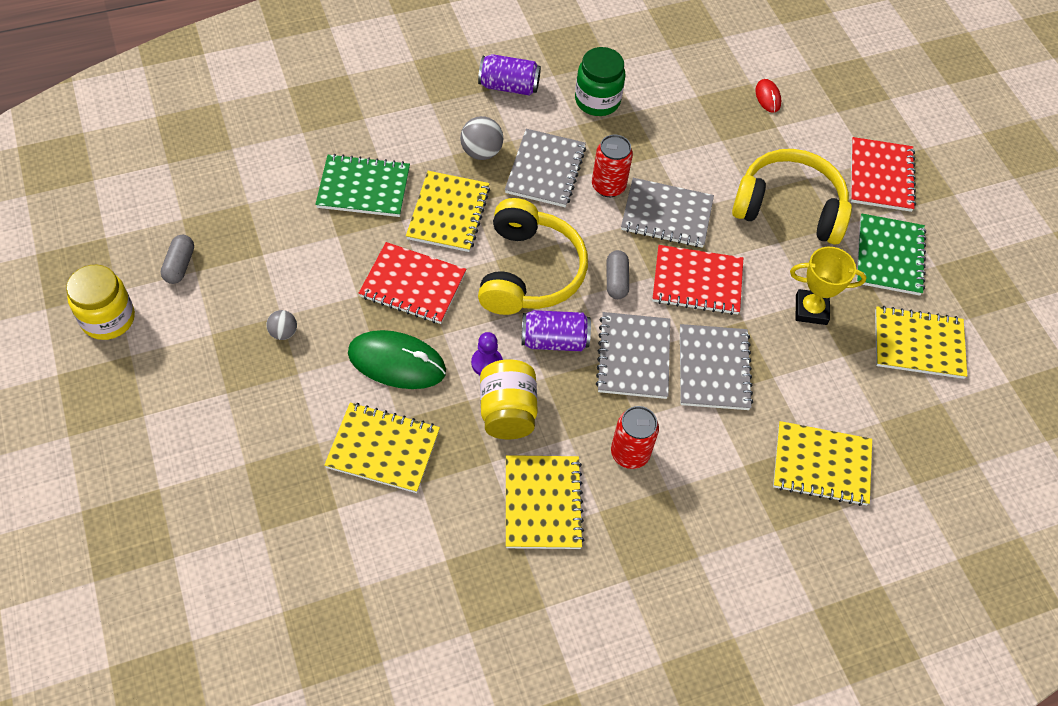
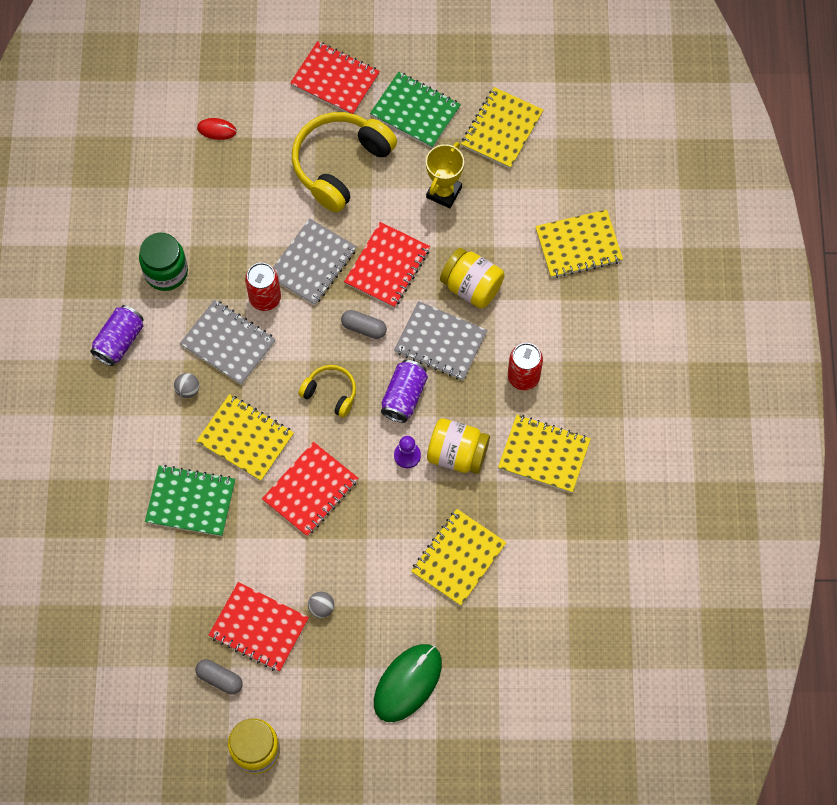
camera: 65 degrees left, 10 degrees up
green notebook [315,154,410,217] -> green notebook turned 75 degrees clockwise [145,465,235,536]
green mouse [348,330,446,389] -> green mouse moved to [374,644,442,722]
grey ball [460,116,503,160] -> grey ball [174,373,199,398], size x0.63
yellow headphones [478,198,588,315] -> yellow headphones [299,365,356,418], size x0.52
grey notebook [680,324,753,410] -> yellow jar [440,248,504,309]
yellow notebook [773,421,872,506] -> yellow notebook turned 45 degrees clockwise [535,210,623,278]
none -> red notebook [209,582,309,672]

